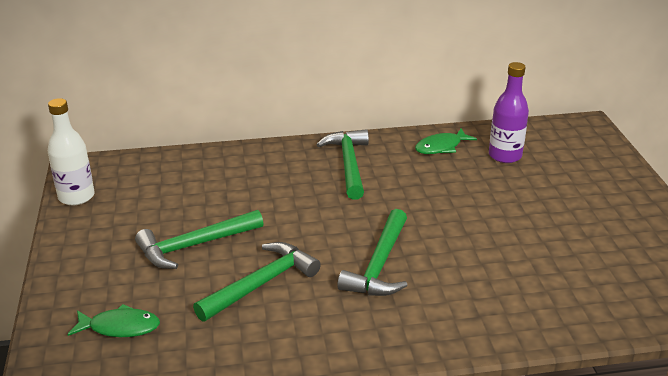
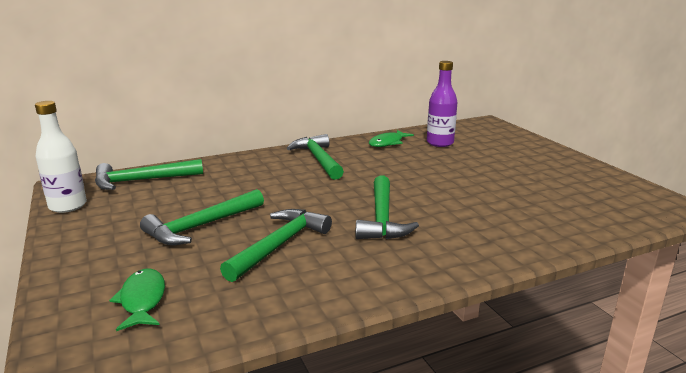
camera: 15 degrees left, 10 degrees down
green fish [68,304,160,337] -> green fish turned 90 degrees counterclockwise [109,269,165,331]
none -> green hammer [95,159,203,190]

